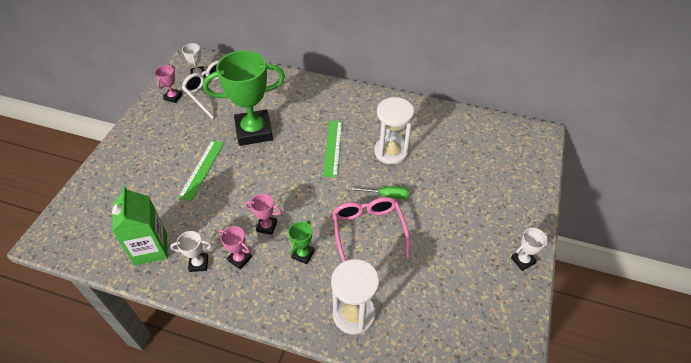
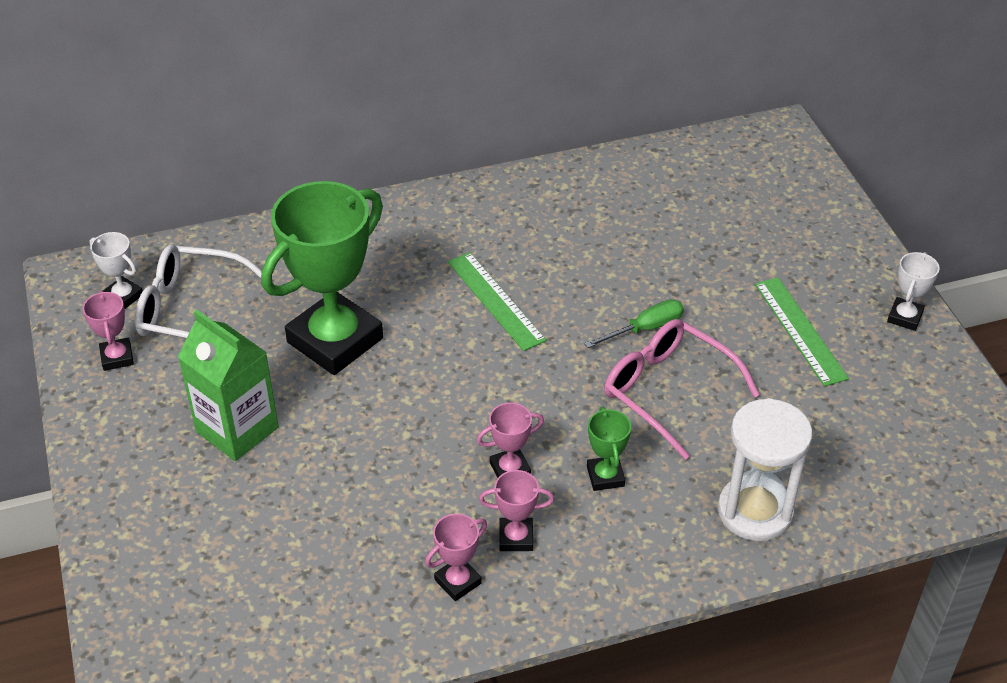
camera: 35 degrees left, 5 degrees down
green carton [112,185,168,265] -> green carton moved to [178,310,279,461]
white trophy [170,231,212,272] -> pink trophy [425,514,487,601]
green ruler [178,140,224,201] -> green ruler moved to [755,277,849,386]
white hourglass [374,97,414,165] -> none

